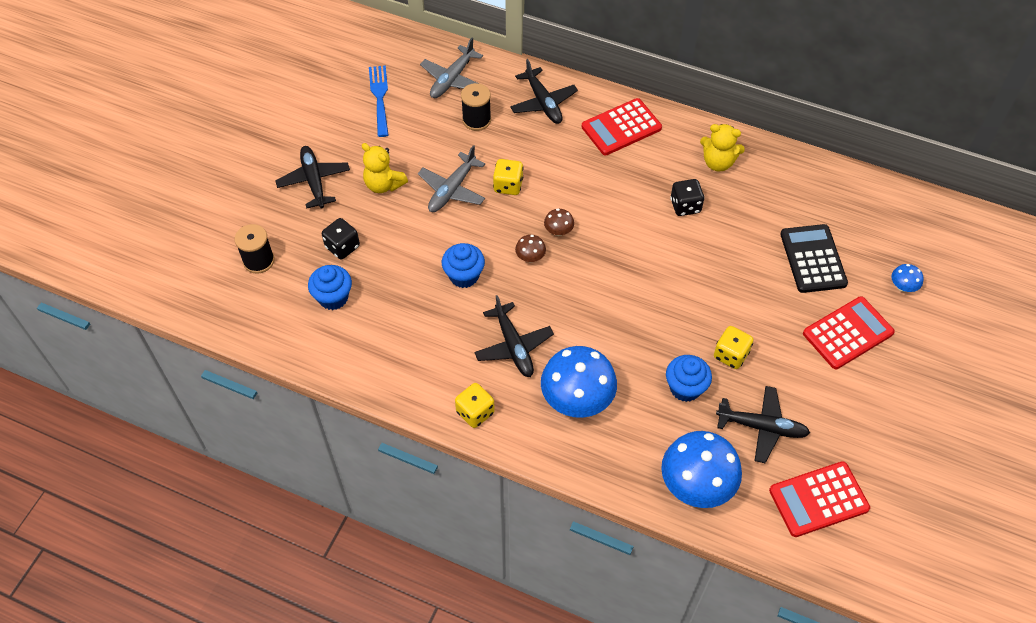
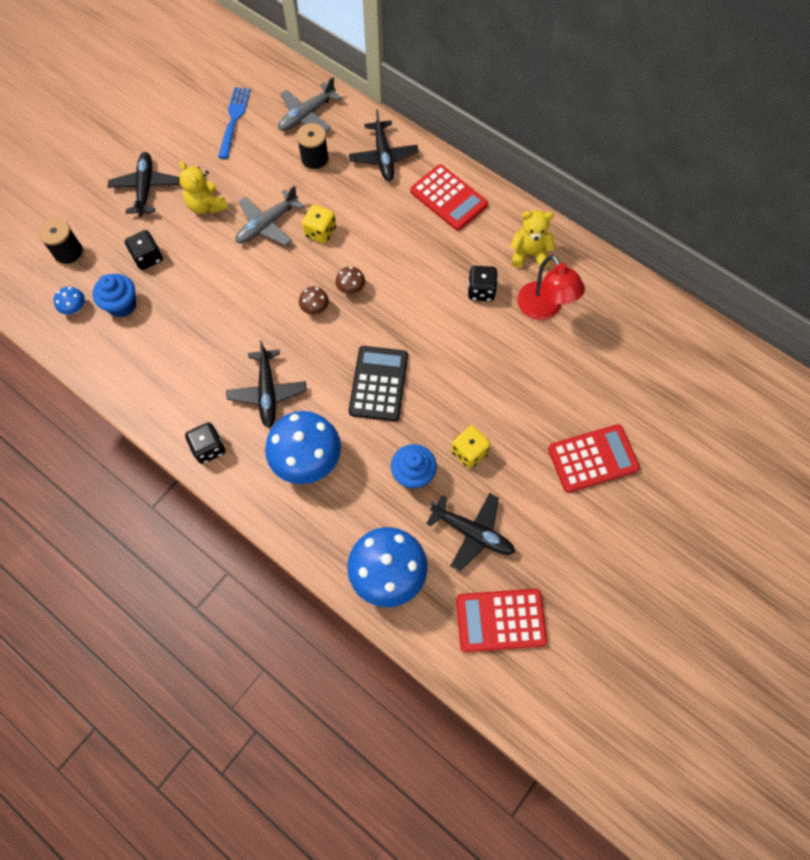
camera: 15 degrees right, 10 degrees up
blue cupcake [442,243,485,288] -> none
yellow dice [455,383,495,428] -> black dice [185,422,225,464]
red calculator [582,98,662,155] -> red calculator turned 120 degrees counterclockwise [410,165,488,231]
yellow teddy bear [700,124,745,171] -> yellow teddy bear turned 150 degrees clockwise [510,210,555,268]
black calculator [780,224,848,293] -> black calculator moved to [349,346,408,421]
blue mushroom [891,264,924,292] -> blue mushroom moved to [54,287,85,314]
none -> red lamp [517,255,585,320]

